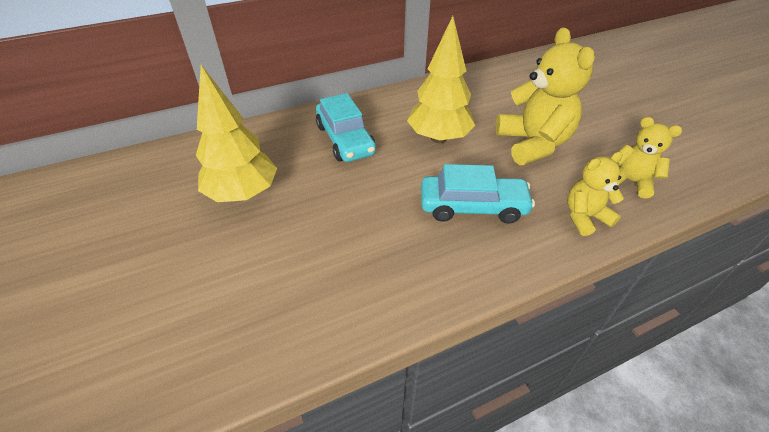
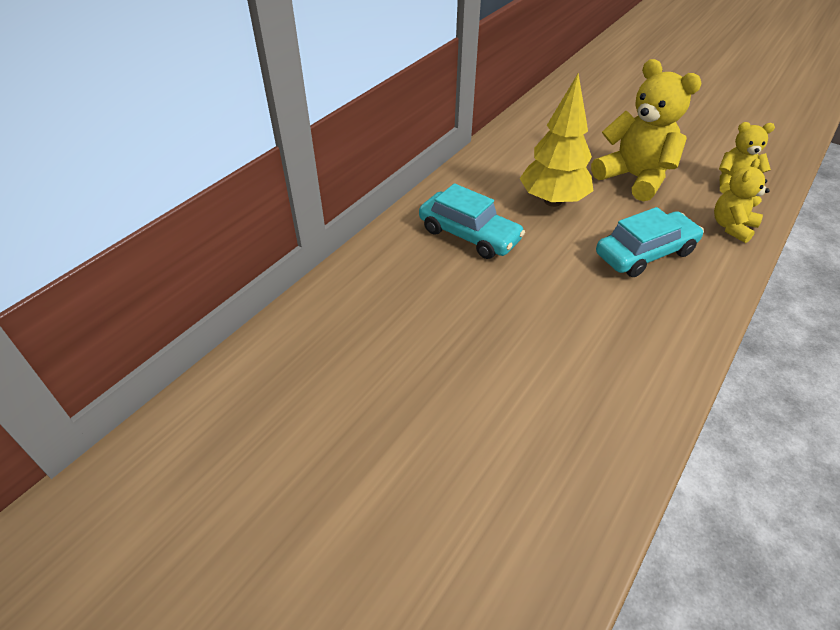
camera: 30 degrees left, 0 degrees up
yellow tree [196,65,277,202] -> none

